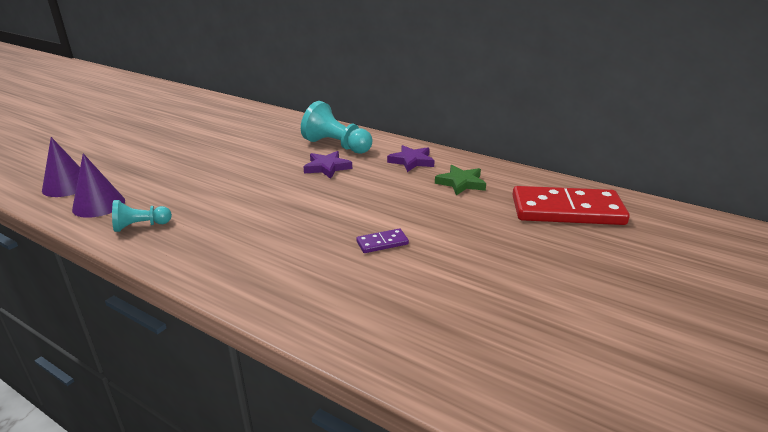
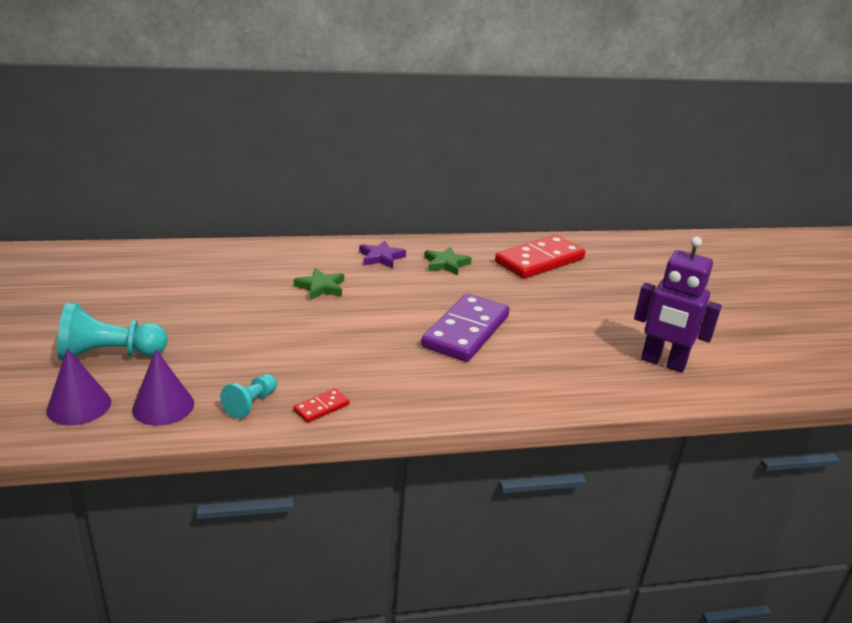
camera: 45 degrees left, 0 degrees up
turquoise pawn [301,101,372,154] -> turquoise pawn moved to [57,302,168,360]
purple star [303,151,352,179] -> green star [294,268,344,300]
purple domino [356,228,409,253] -> purple domino [421,294,510,362], size x2.39
none -> red domino [293,388,349,423]
none -> purple robot [634,236,722,373]

